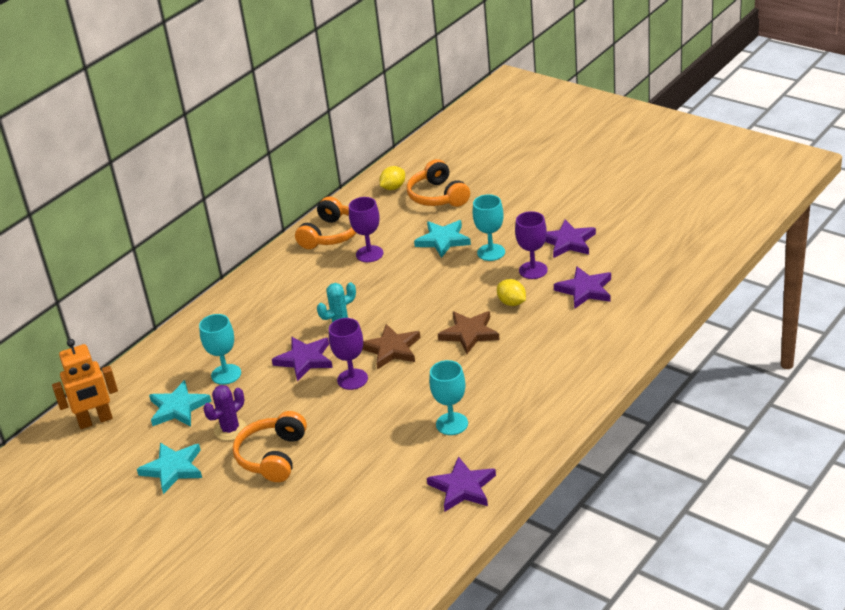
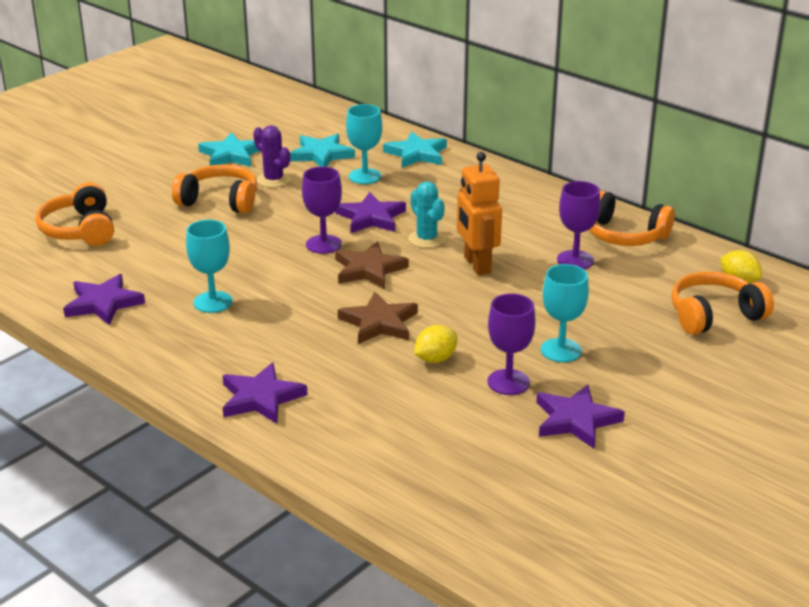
camera: 90 degrees right, 5 degrees down
orange robot [52,339,118,429] -> orange robot moved to [457,152,502,275]
turquoise star [414,220,471,258] -> turquoise star moved to [383,132,447,168]
purple star [554,266,611,309] -> purple star moved to [223,363,308,424]
none -> orange headphones [36,182,114,246]

